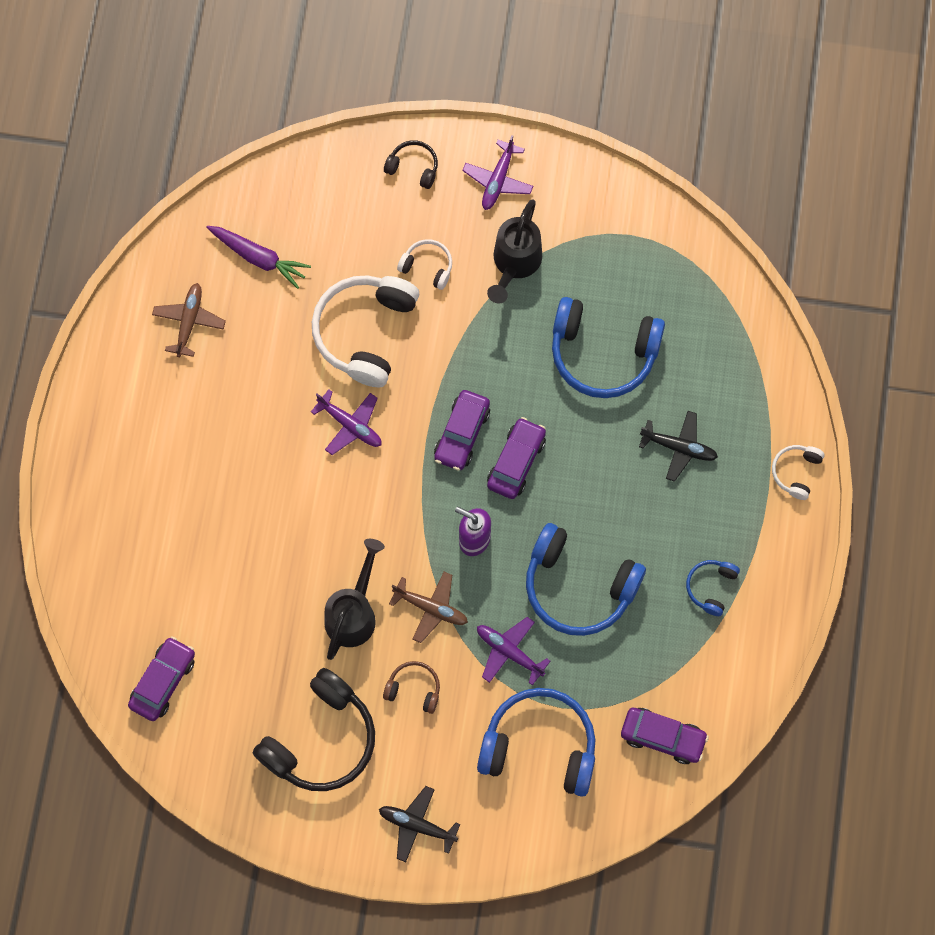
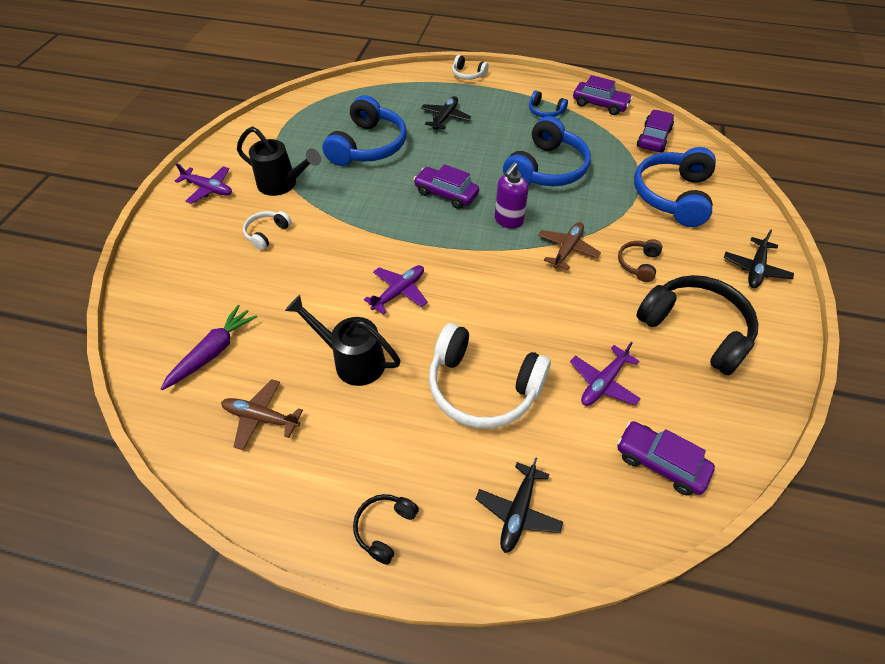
camera: 85 degrees left, 20 degrees down
white headphones [312,275,419,387] -> white headphones moved to [429,323,551,429]
black watering can [324,539,385,660] -> black watering can moved to [285,295,401,386]
black headphones [384,140,438,189] -> black headphones moved to [353,494,419,565]
purple car [434,390,490,471] -> purple car moved to [573,75,633,115]
purple plane [477,617,550,686] -> purple plane moved to [570,342,641,406]
none -> black plane [476,457,563,553]

